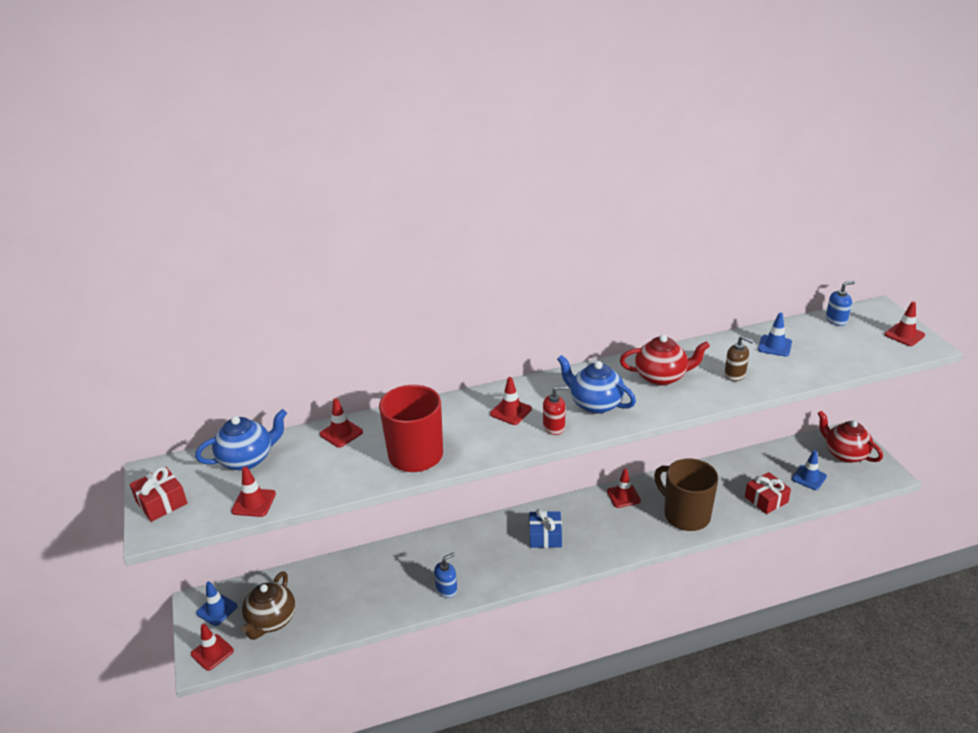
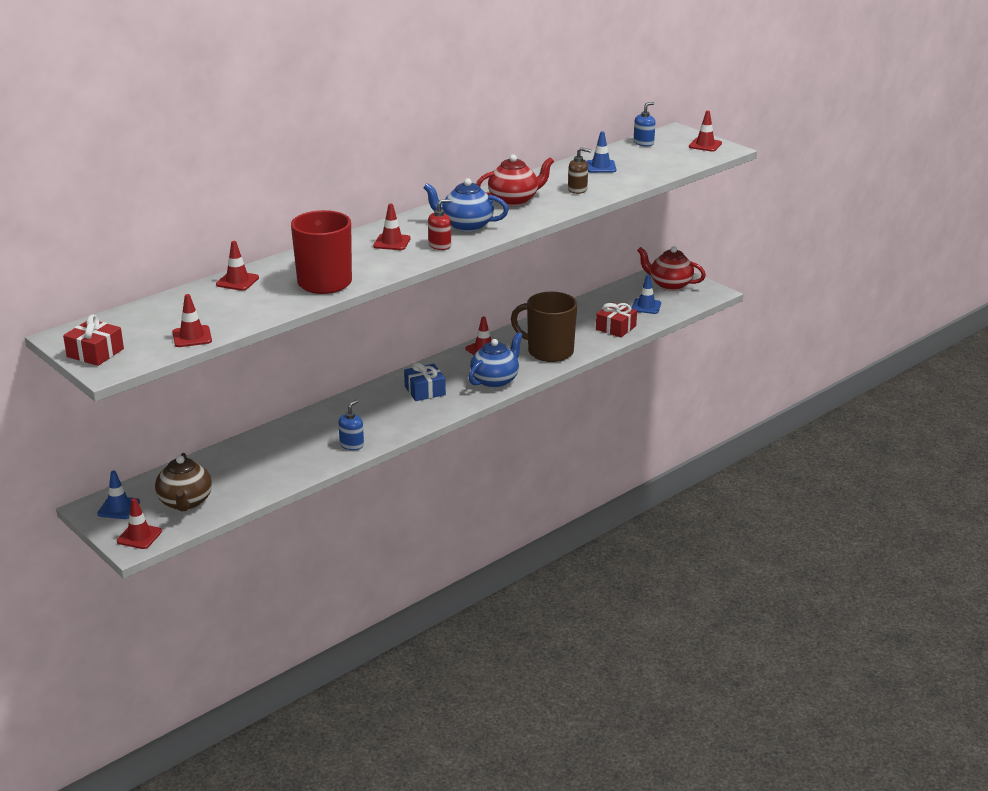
camera: 25 degrees left, 5 degrees down
blue teapot [195,409,287,471] -> blue teapot moved to [469,332,523,388]

